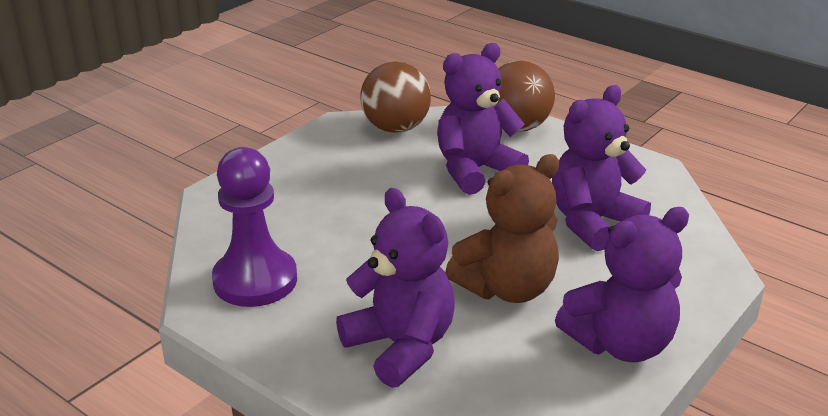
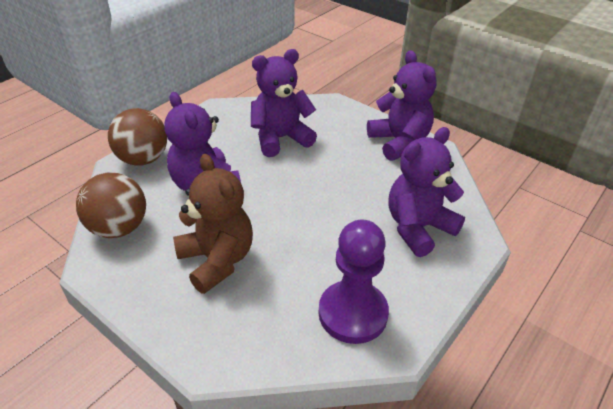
camera: 90 degrees left, 10 degrees up
brown teddy bear [445,154,559,303] -> brown teddy bear moved to [173,154,253,294]
purple teddy bear [552,85,651,251] -> purple teddy bear turned 105 degrees clockwise [251,49,317,157]

